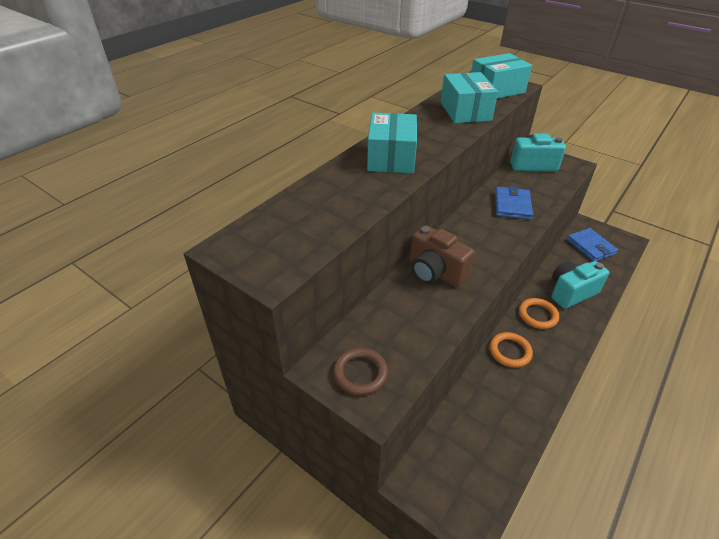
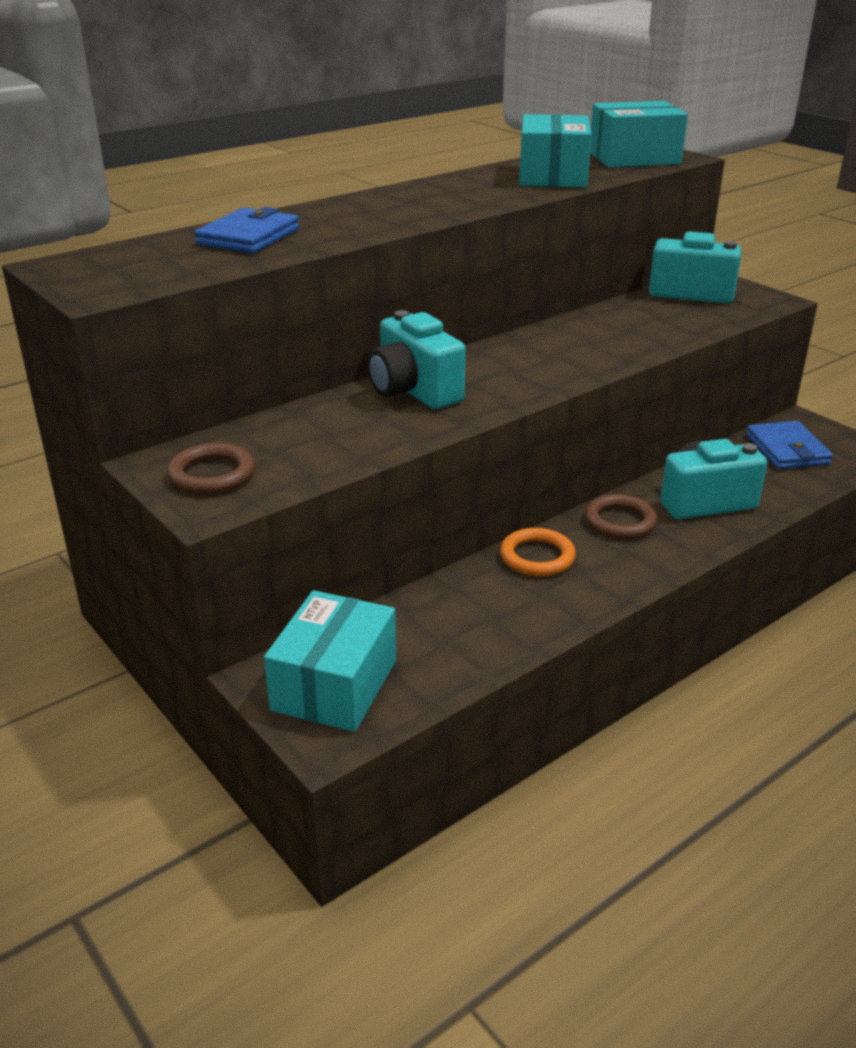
camera: 15 degrees right, 10 degrees down
turquoise box [367,113,417,173] -> turquoise box moved to [264,590,396,732]
brown camera [410,225,474,287] -> turquoise camera [367,310,466,409]
blue wallet [495,186,533,220] -> blue wallet moved to [194,207,299,254]
orange ring [519,298,559,329] -> brown ring [585,494,657,539]

